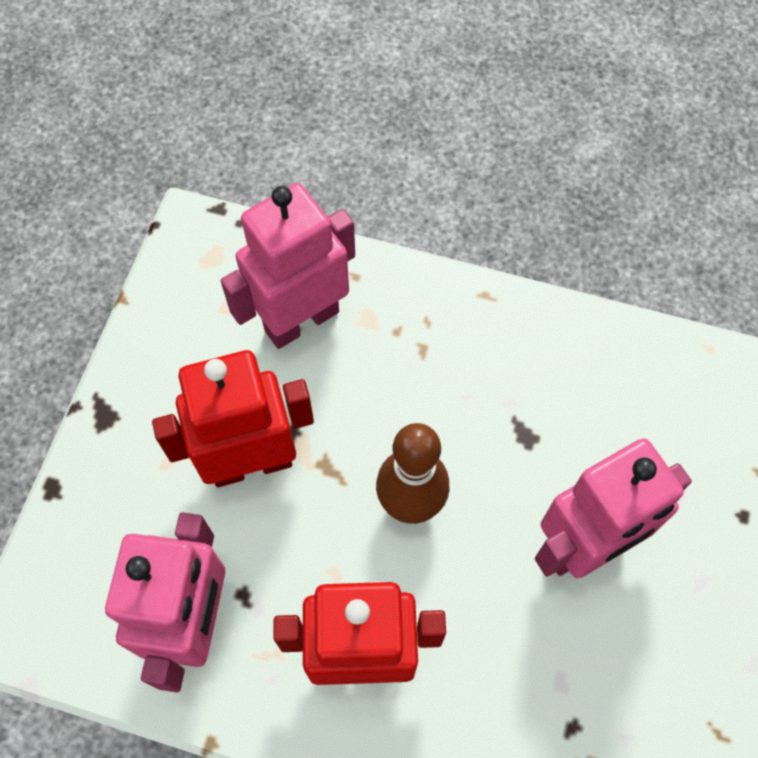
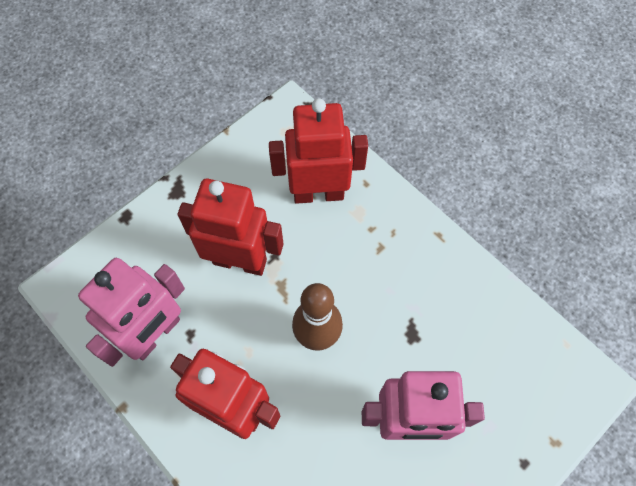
camera: 30 degrees right, 0 degrees up
pink robot [221,183,355,349] -> red robot [269,98,368,204]

